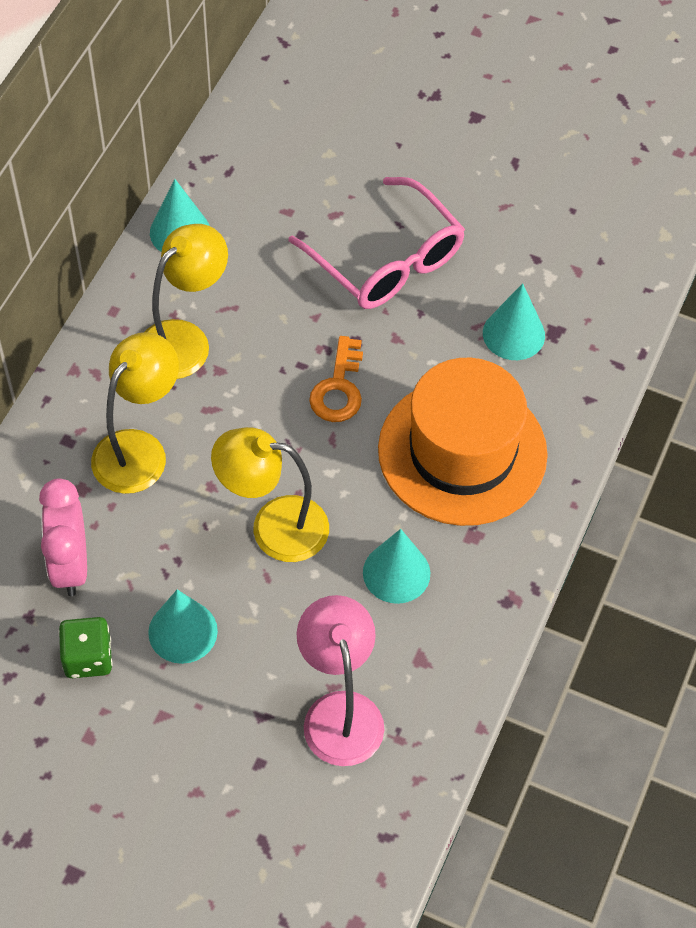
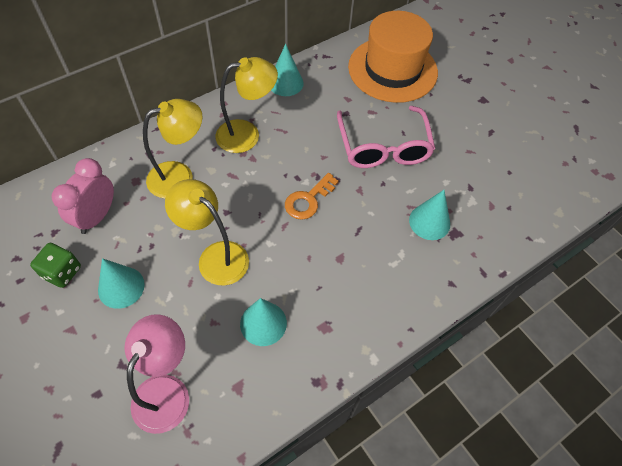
camera: 30 degrees right, 0 degrees up
orange hat [378,358,548,526] -> orange hat moved to [348,11,438,103]

